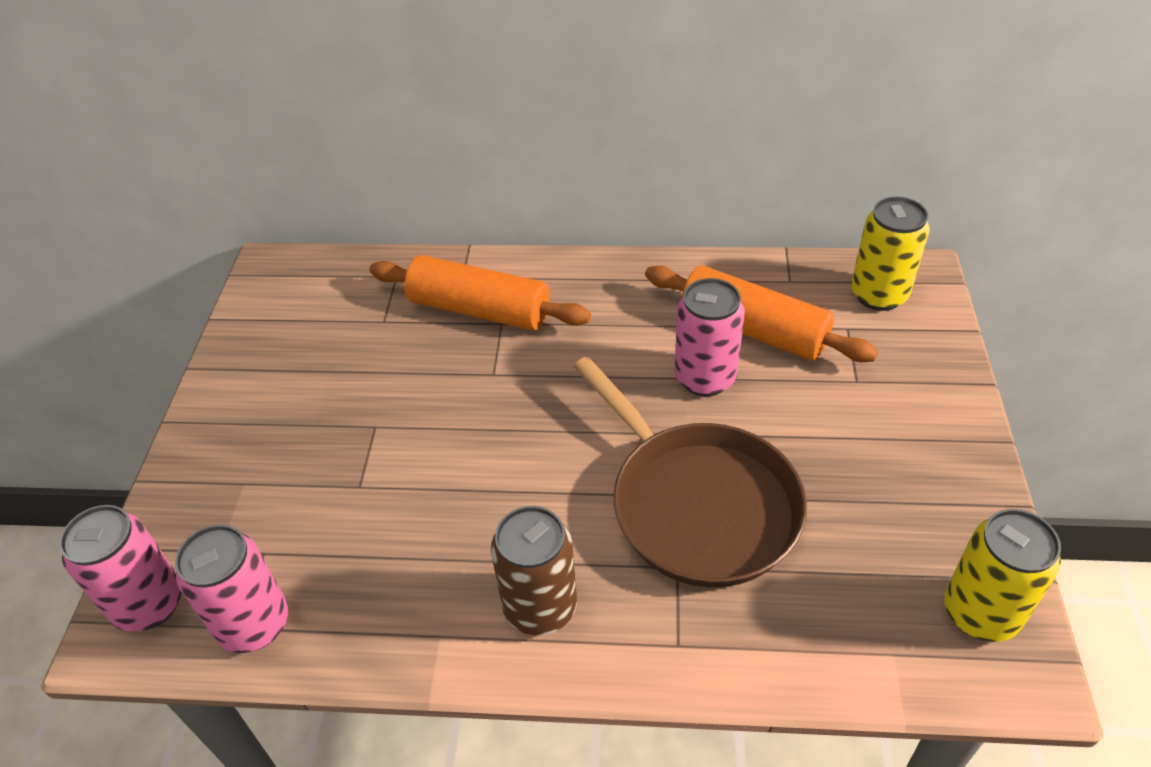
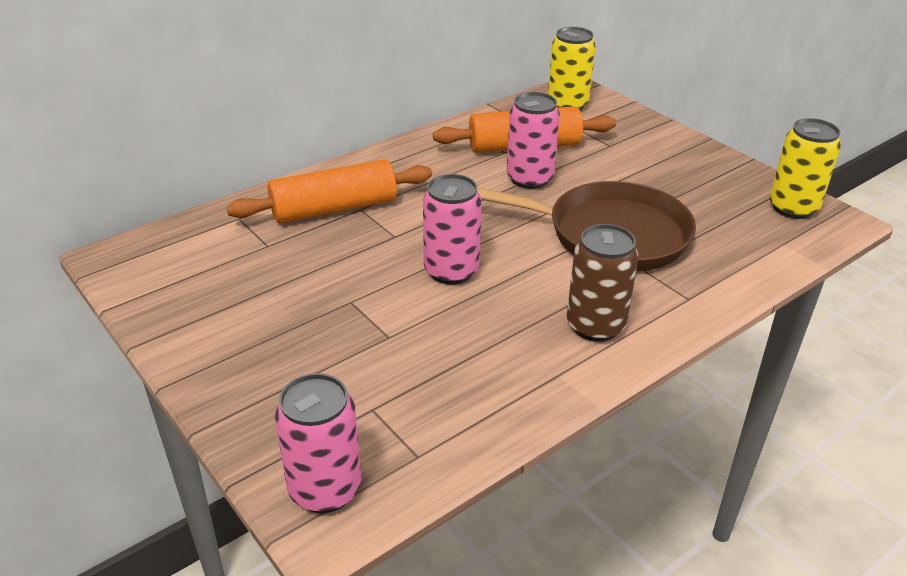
camera: 45 degrees left, 10 degrees down
pink can [175,525,288,653] -> pink can moved to [423,174,482,285]

